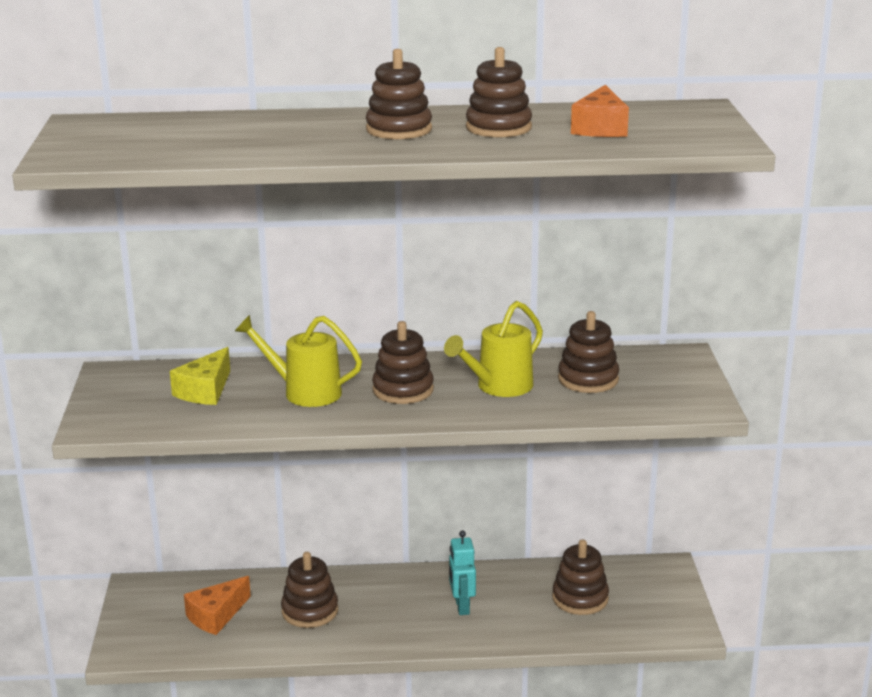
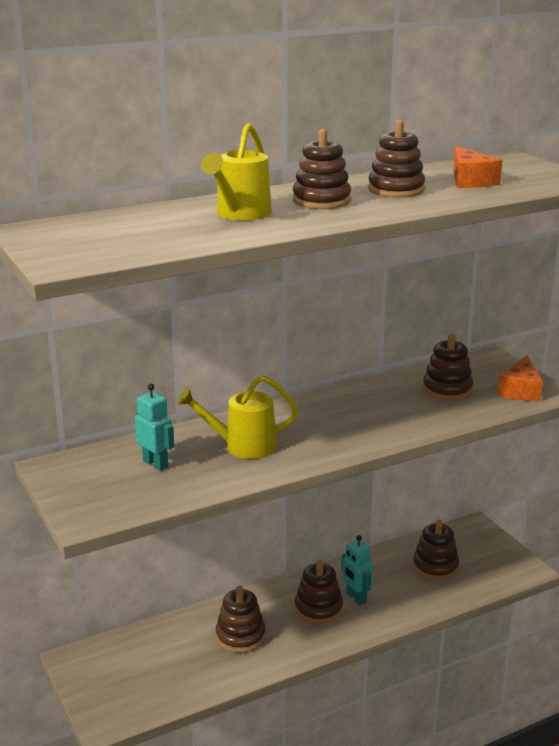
camera: 25 degrees left, 0 degrees up
yellow cheese [170,347,230,405] -> turquoise robot [135,384,174,471]
orange cheese [184,576,251,635] -> orange cheese moved to [498,355,543,401]
brown stacking toy [372,321,434,404] -> brown stacking toy moved to [295,560,343,624]
yellow watering can [444,301,543,397] -> yellow watering can moved to [201,123,272,221]

